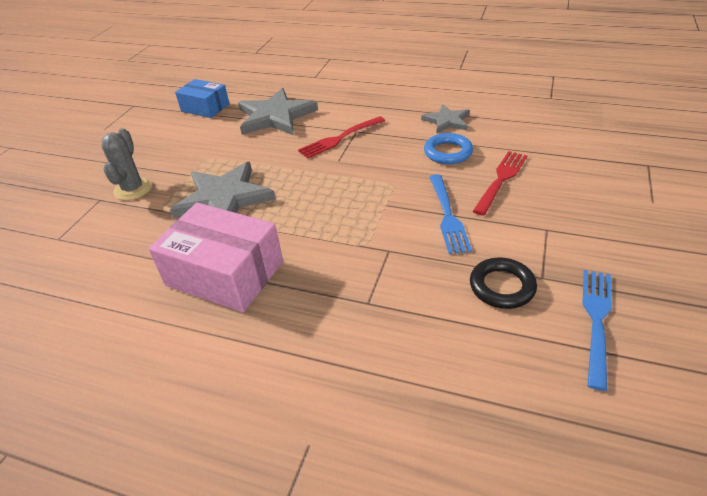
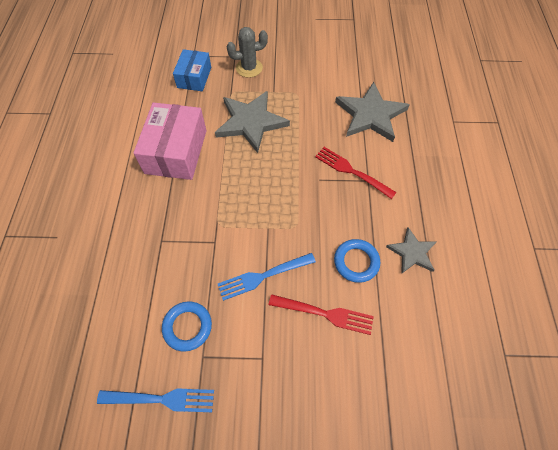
camera: 70 degrees right, 20 degrees up
blue box [175,79,230,118] -> blue box moved to [173,49,211,91]
black ring [470,257,537,309] -> blue ring [162,302,212,351]

